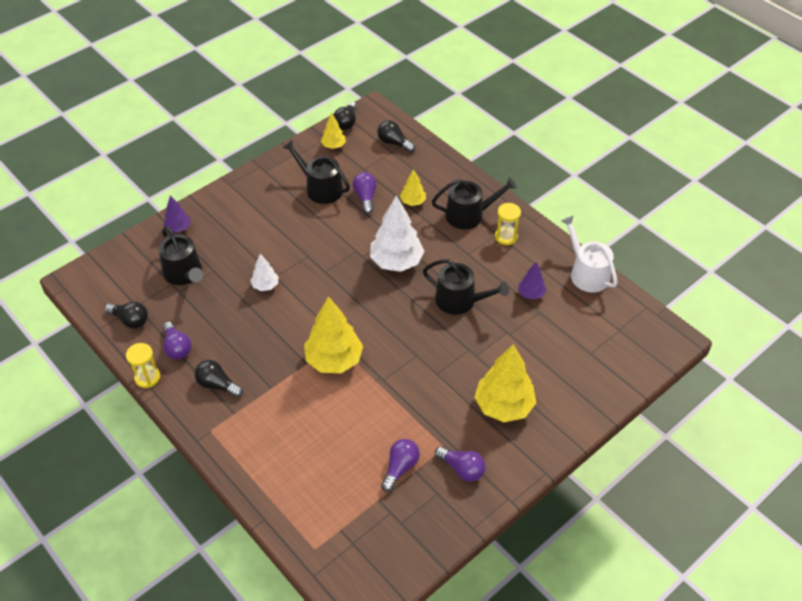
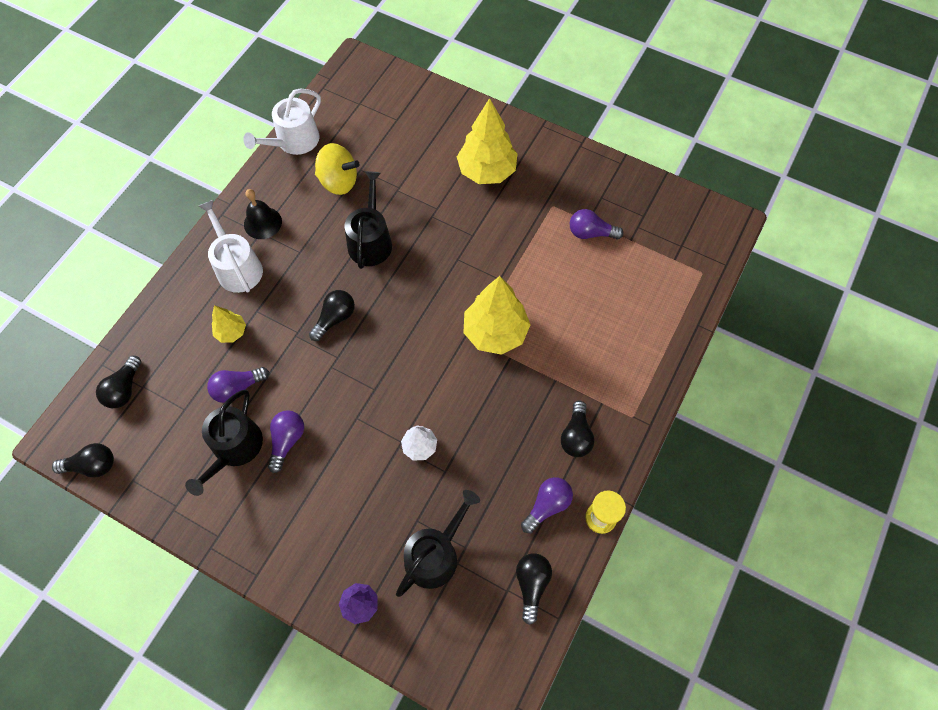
camera: 110 degrees left, 15 degrees up
yellow tree [321,112,346,149] -> none
white tree [370,196,424,272] -> black light bulb [309,290,355,341]
black watering can [432,177,517,229] -> white watering can [198,200,263,293]
purple light bulb [435,446,486,482] -> purple light bulb moved to [268,410,304,473]
yellow hourglass [495,203,521,245] -> black bell [244,189,282,239]
purple tree [518,262,547,300] -> yellow spinning top [315,143,360,195]

